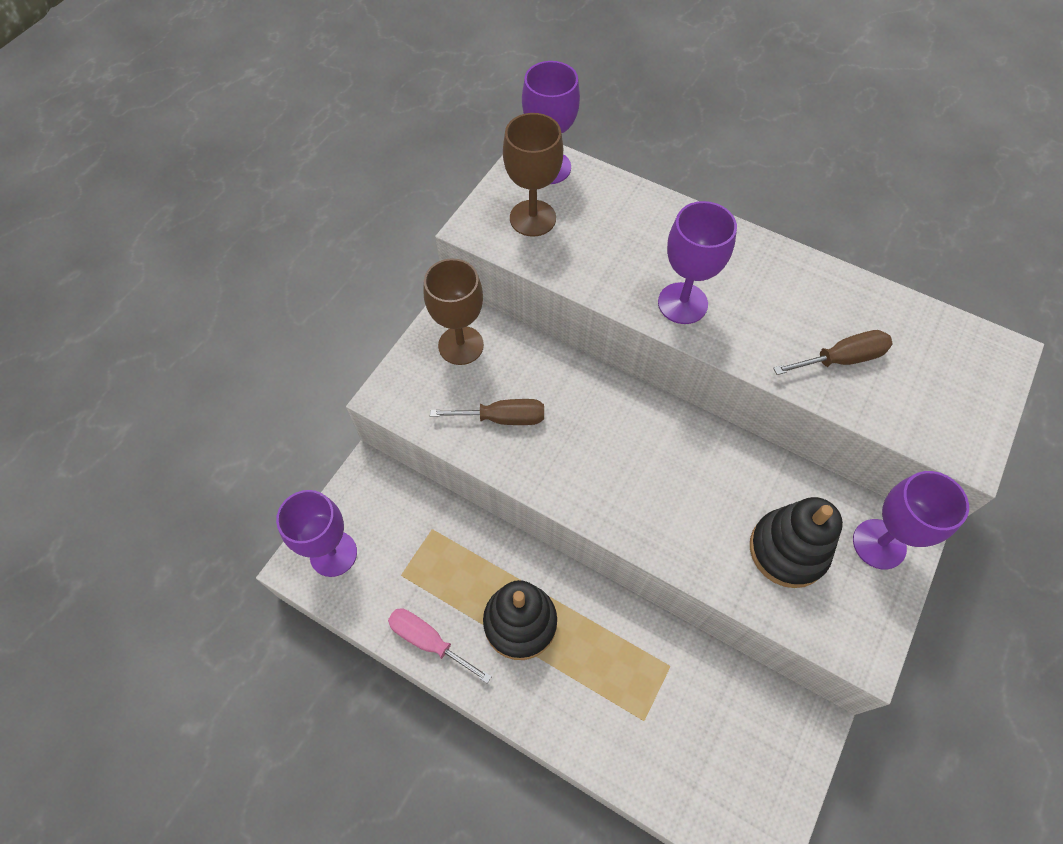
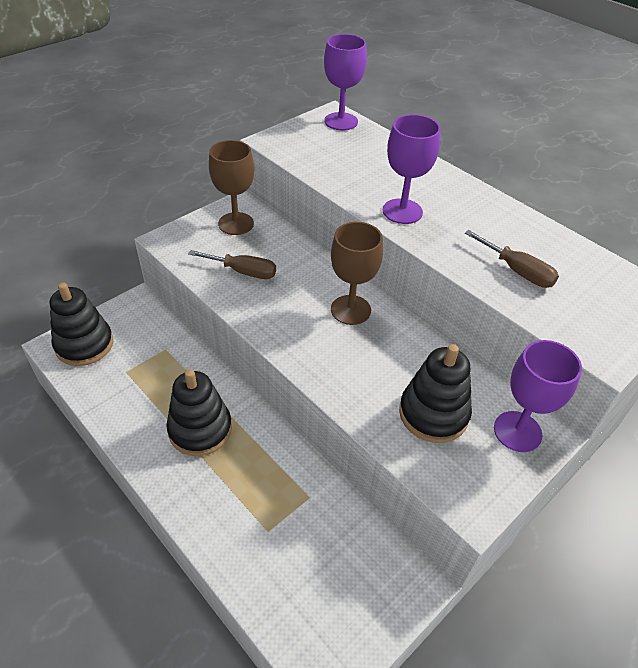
camera: 15 degrees right, 15 degrees down
purple goblet [276,490,357,577] -> black stacking toy [50,283,113,366]
pink screwdriver [388,608,492,684] -> none
brown goblet [503,113,563,237] -> brown goblet moved to [331,222,383,325]
brown screwdriver [773,330,892,375] -> brown screwdriver turned 45 degrees clockwise [465,230,559,288]

